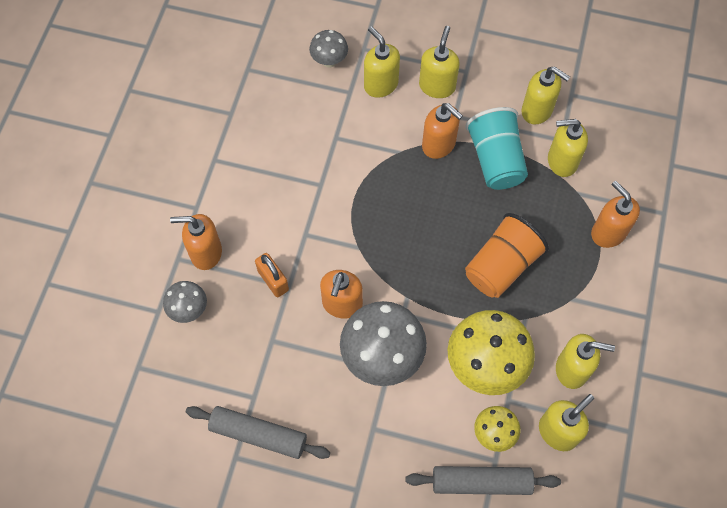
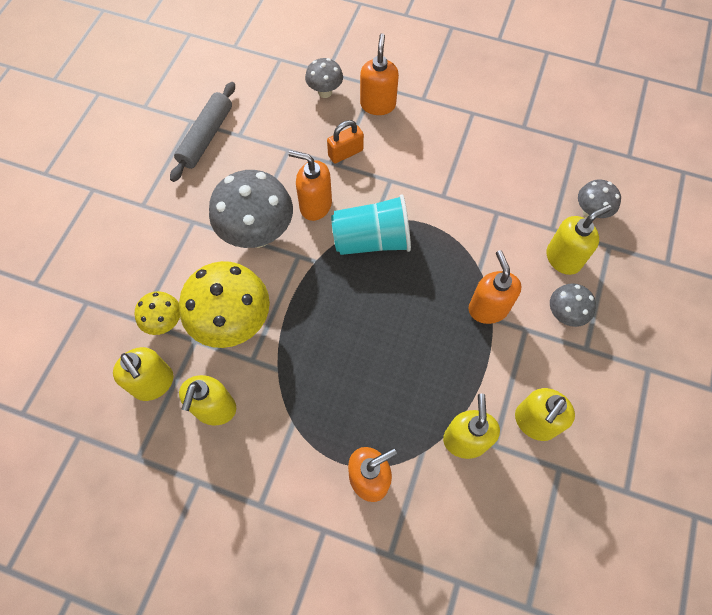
camera: 95 degrees right, 0 degrees up
grey rolling pin [406,466,561,495] -> none
yellow soap dispenser [419,26,460,98] -> grey mushroom [550,283,596,327]
orange soap dispenser [422,103,463,159] -> orange soap dispenser turned 120 degrees clockwise [468,250,521,324]
turquoise cup [465,107,528,190] -> turquoise cup moved to [331,194,411,255]
orange cup [465,213,549,298] -> none

